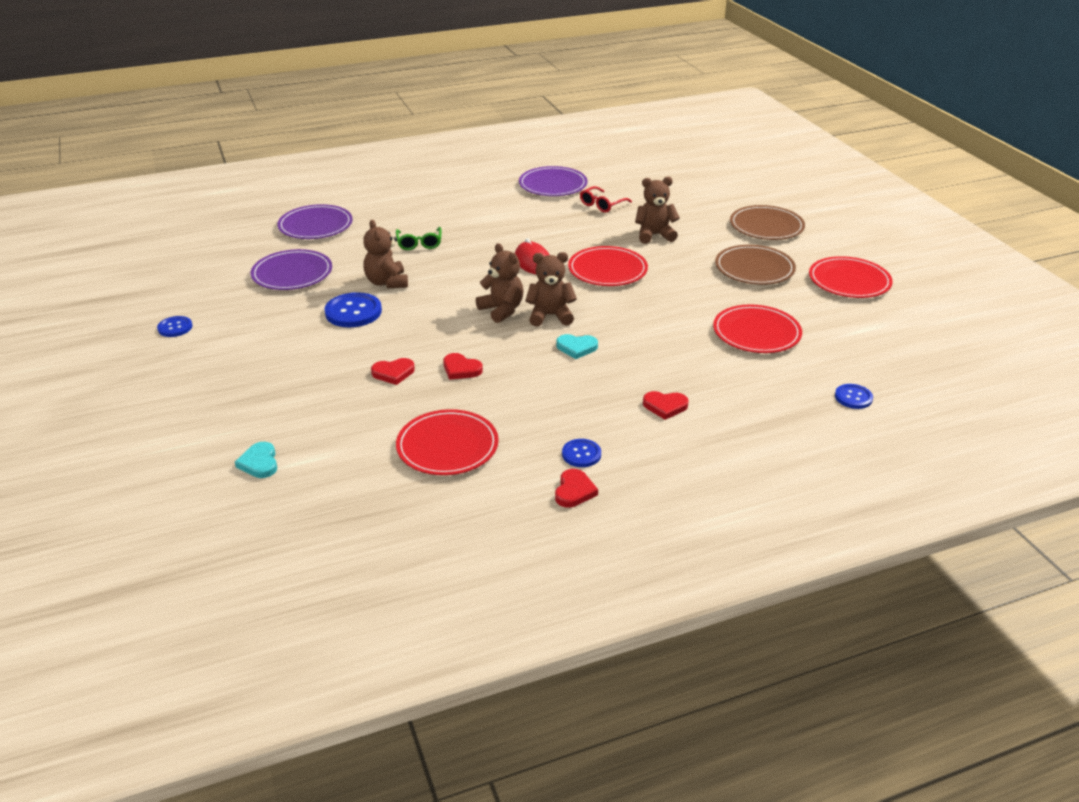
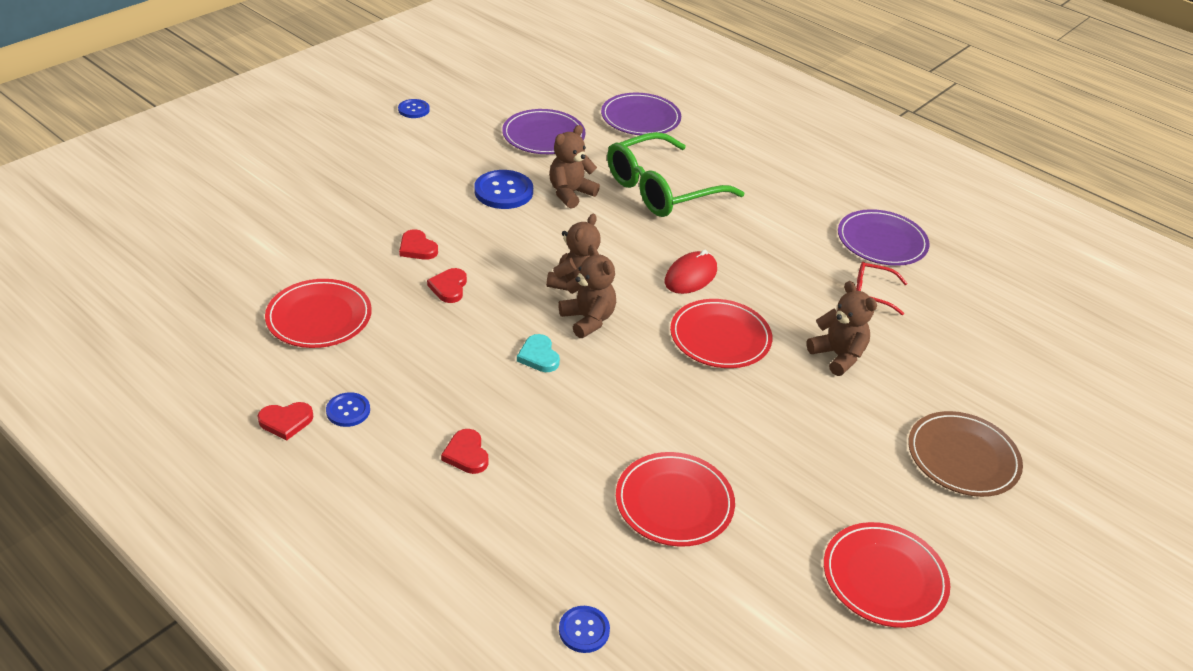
camera: 60 degrees right, 5 degrees up
turquoise heart [235,442,277,478] -> none
green glasses [396,227,442,250] -> green glasses [607,132,744,217], size x2.19
brown plate [715,245,796,285] -> none

